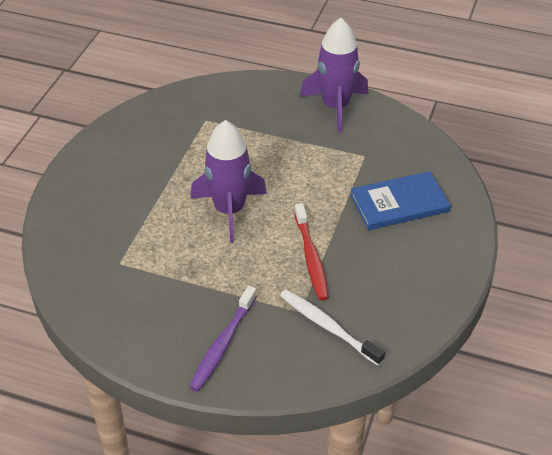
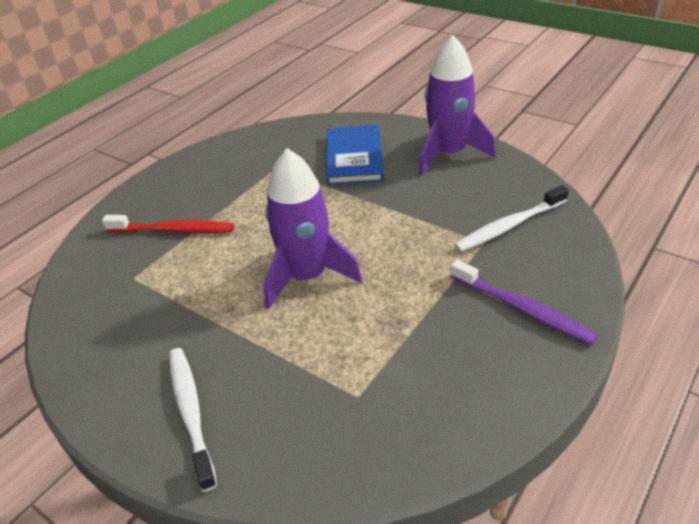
camera: 70 degrees left, 5 degrees down
red toothbrush [294,203,329,301] -> red toothbrush moved to [102,215,234,233]
purple rocket [300,18,368,133] -> purple rocket moved to [419,35,495,175]
none -> white toothbrush [169,348,217,492]

